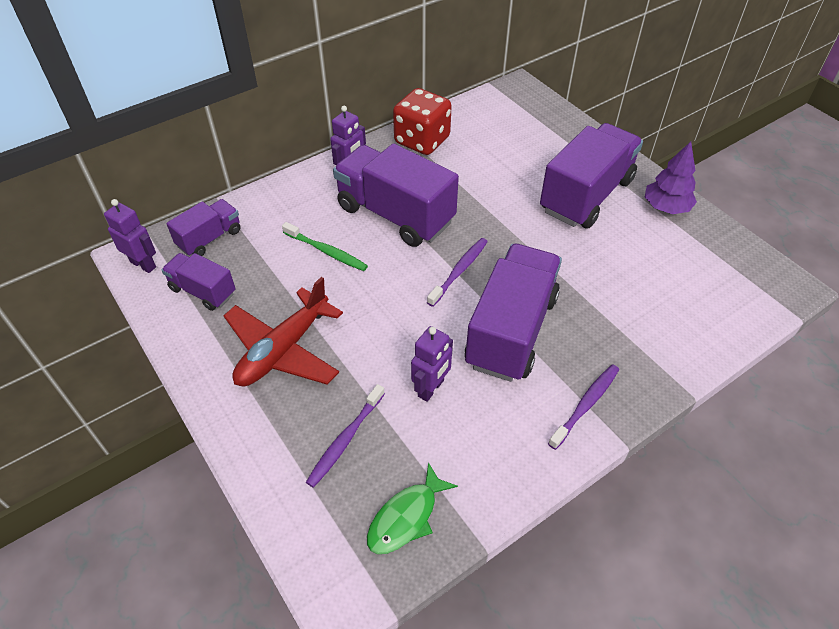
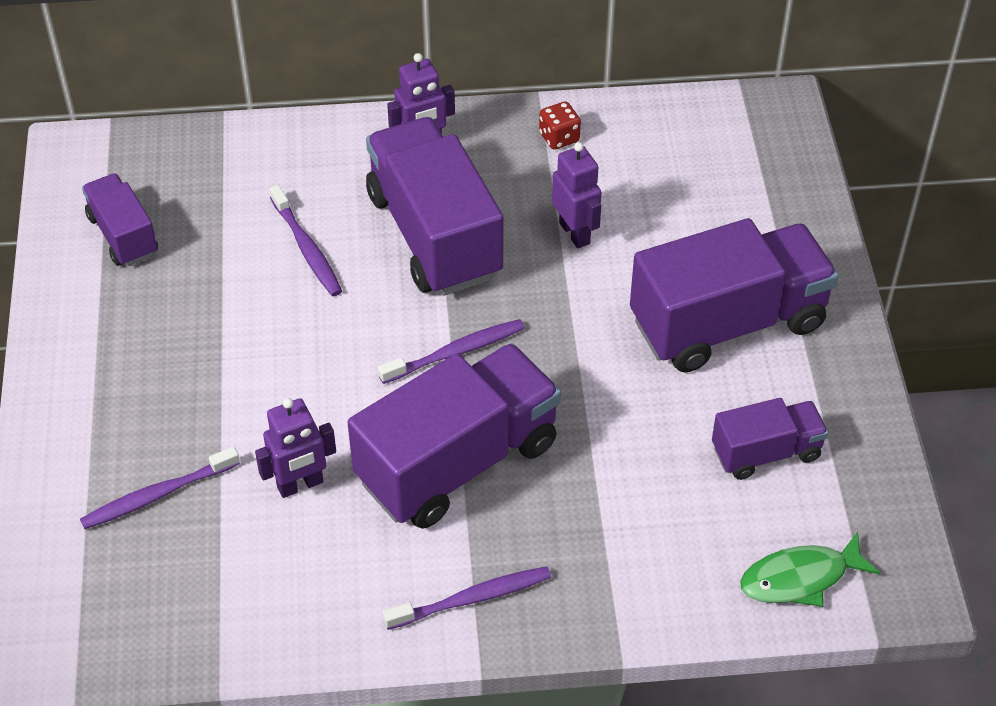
camera: 30 degrees right, 0 degrees up
purple robot [104,199,156,273] -> purple robot moved to [552,142,601,248]
purple truck [166,199,241,256] -> purple truck moved to [712,398,828,480]
red plane [223,277,343,387] -> none
green toothbrush [282,222,368,271] -> purple toothbrush [269,185,342,296]
green fish [367,462,458,554] -> green fish moved to [740,532,880,607]
red dice [393,88,452,155] -> red dice [539,101,581,150], size x0.45
purple tree [645,142,697,214] -> none

